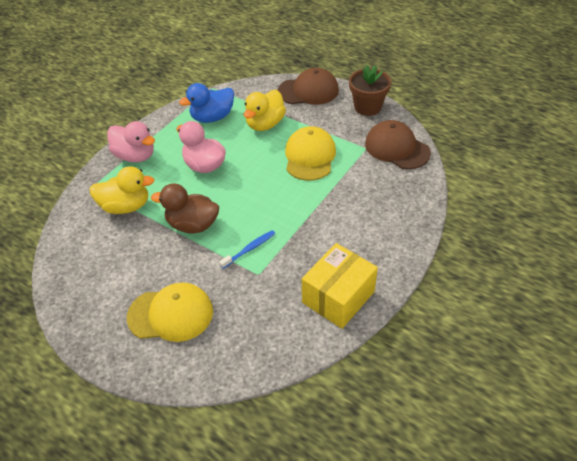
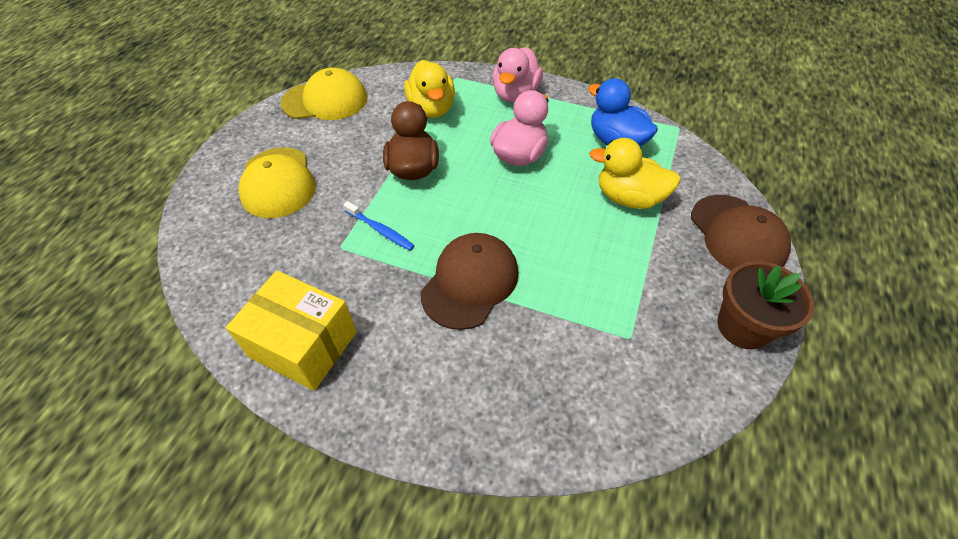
camera: 75 degrees right, 5 degrees up
yellow cap [285,126,336,181] -> yellow cap moved to [281,68,367,120]
brown cap [365,120,431,169] -> brown cap moved to [420,233,519,330]

